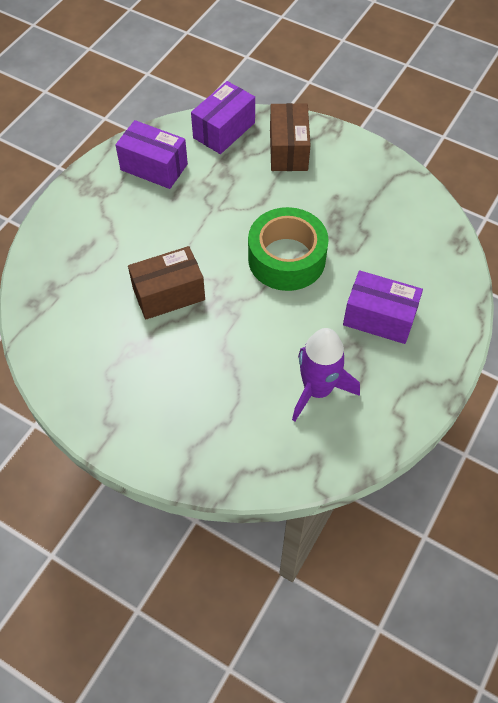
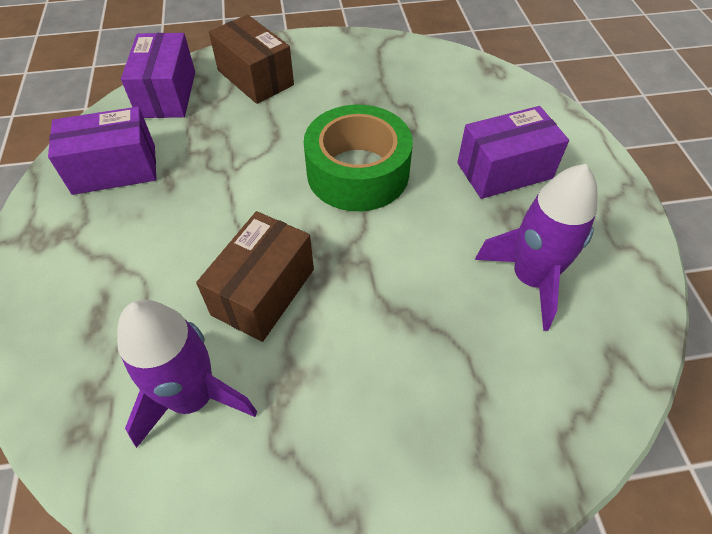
camera: 40 degrees left, 5 degrees down
none -> purple rocket [117,300,257,448]

